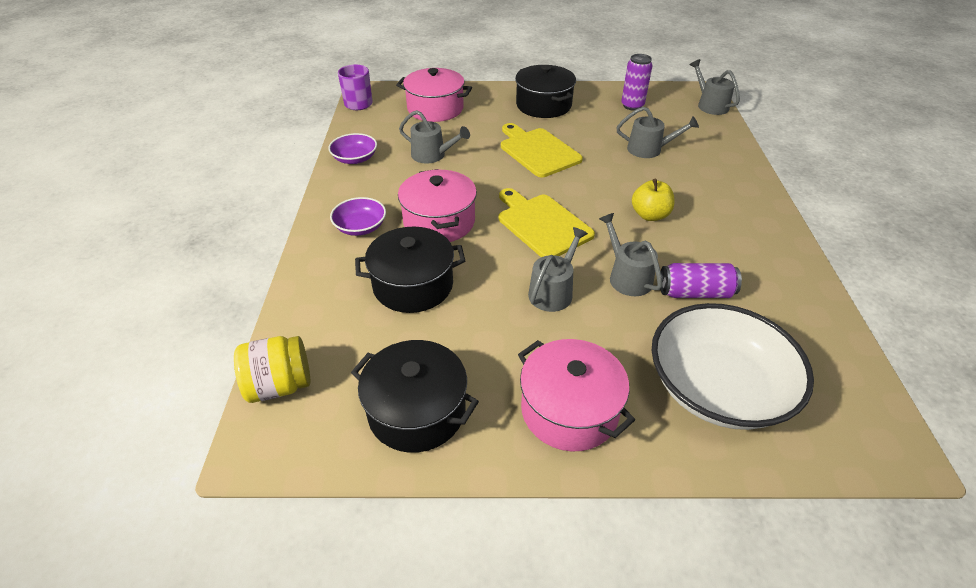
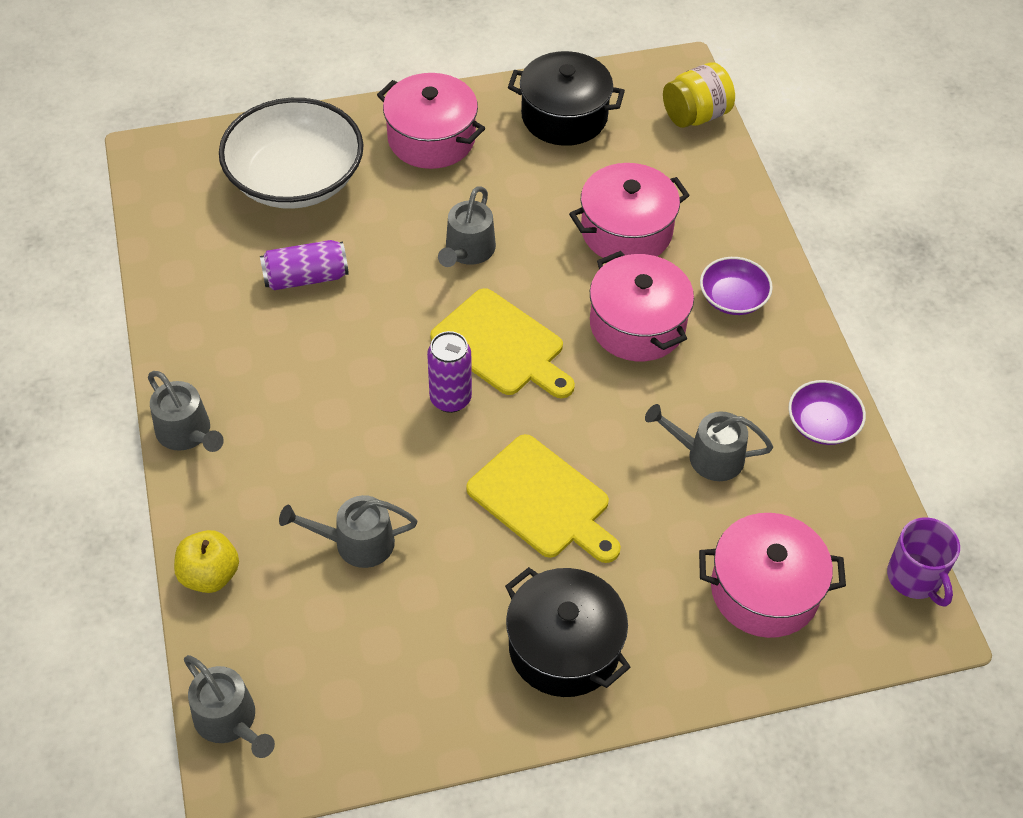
camera: 165 degrees right, 10 degrees up
black pot [355,227,465,313] -> pink pot [569,163,690,258]
grey watering can [599,213,663,296] -> grey watering can moved to [148,371,224,452]
purple can [621,54,653,111] -> purple can moved to [427,331,472,413]
yellow apple [632,179,675,221] -> yellow apple moved to [174,530,239,593]

